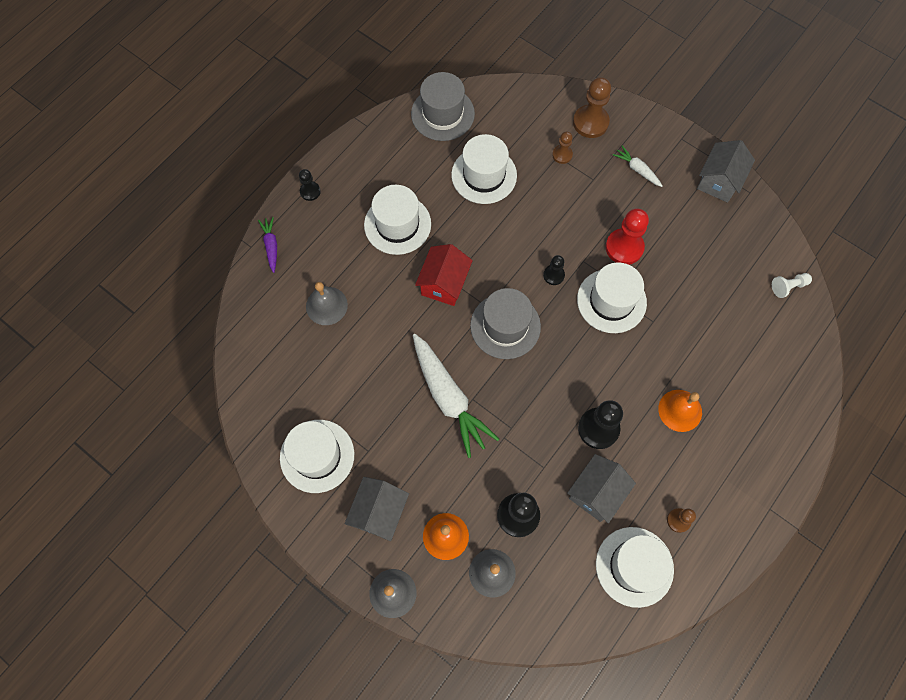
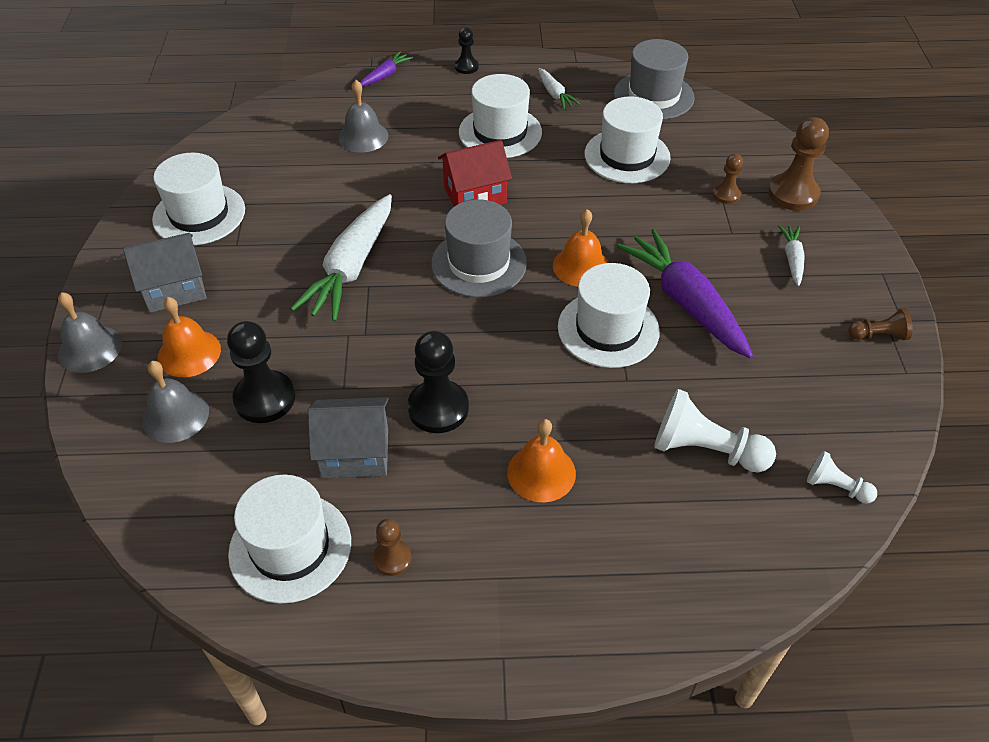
camera: 50 degrees right, 20 degrees down
black pawn [543,255,565,285] -> orange bell [553,209,609,287]
red pawn [606,208,649,265] -> purple carrot [617,229,753,359]
grey house [697,140,755,203] -> brown pawn [848,308,913,340]
none -> white carrot [538,68,580,109]
none -> white pawn [654,389,776,472]

